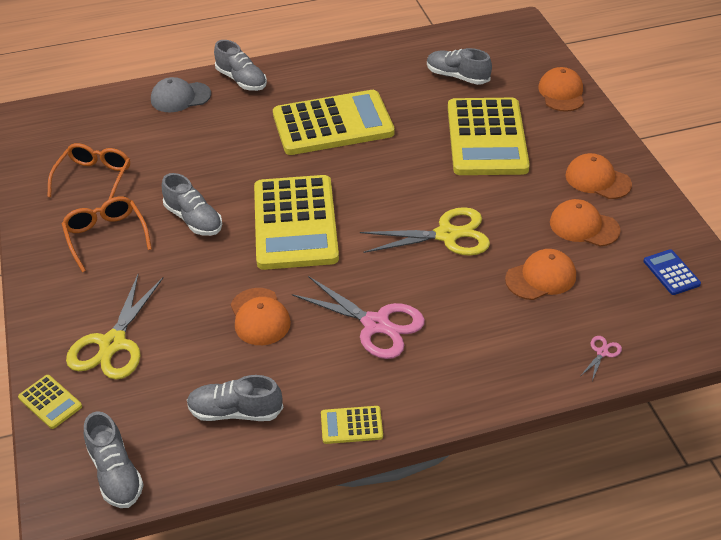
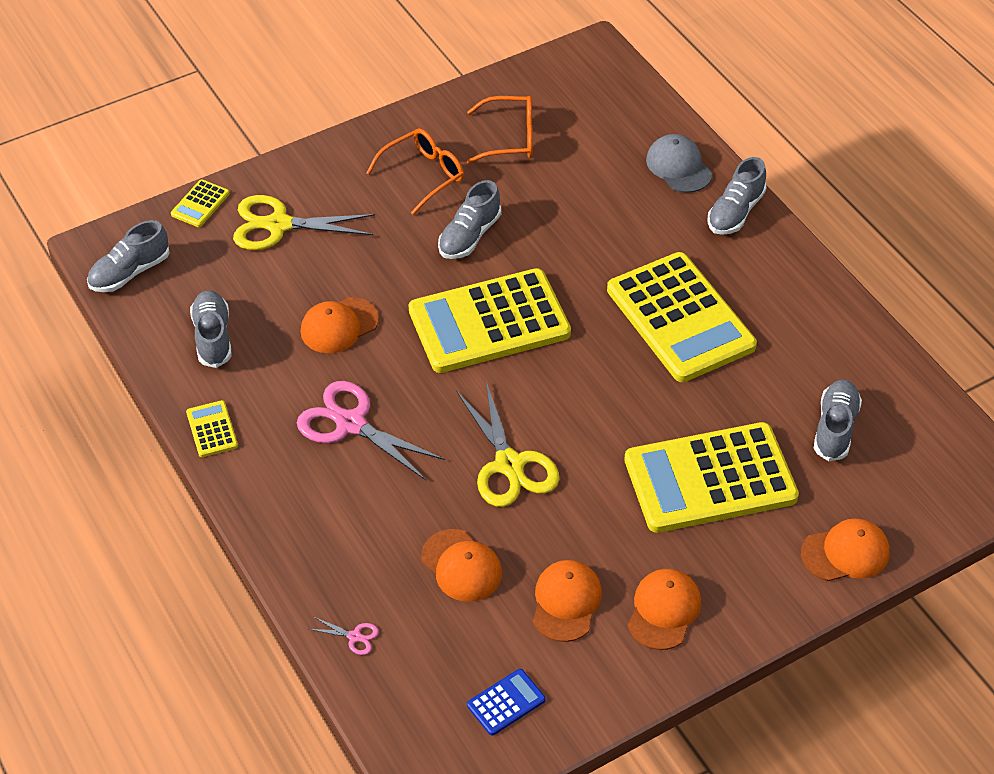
camera: 75 degrees right, 5 degrees up
pink scissors [292,276,425,359] -> pink scissors turned 105 degrees clockwise [297,381,445,480]

